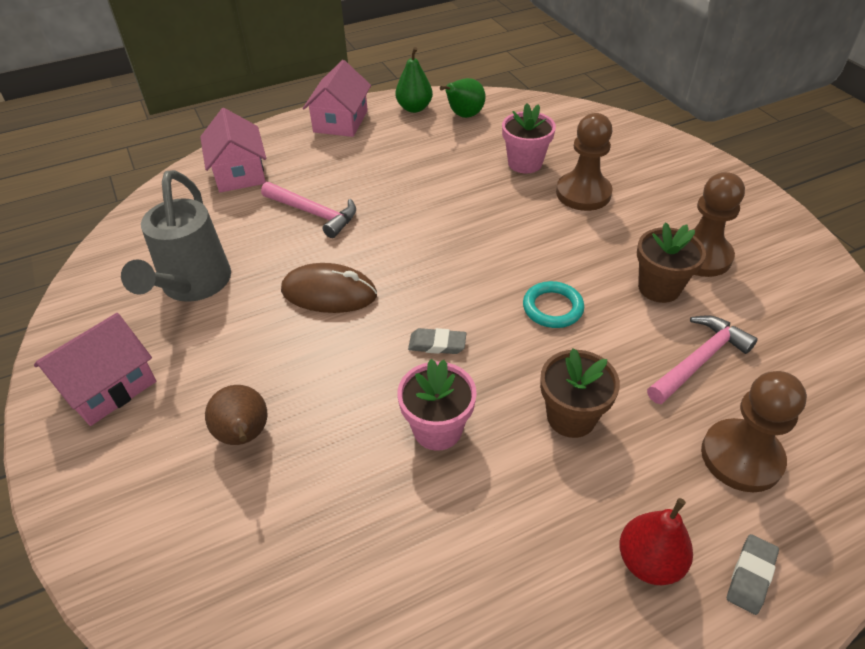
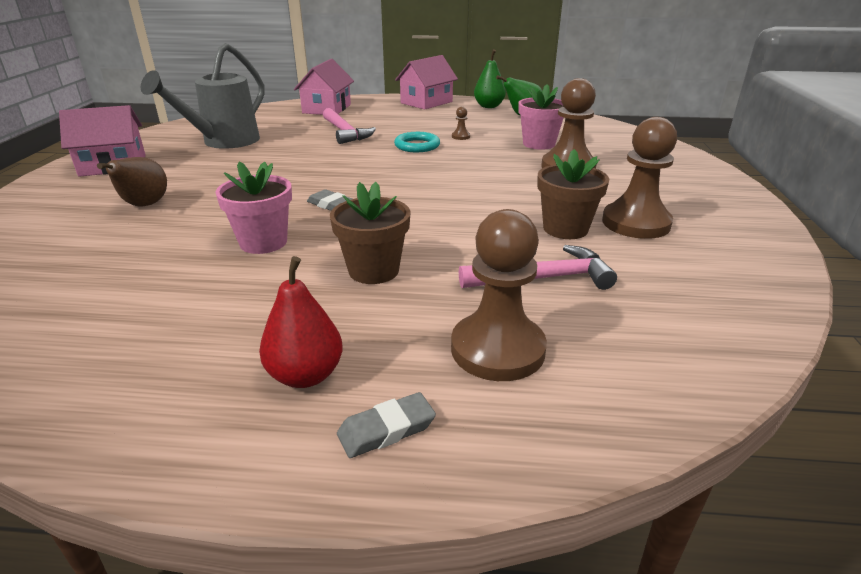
camera: 30 degrees right, 15 degrees down
brown mouse [281,263,377,313] -> none
turquoise ring [523,281,584,328] -> turquoise ring moved to [394,132,440,152]
none -> brown pawn [452,107,470,140]

